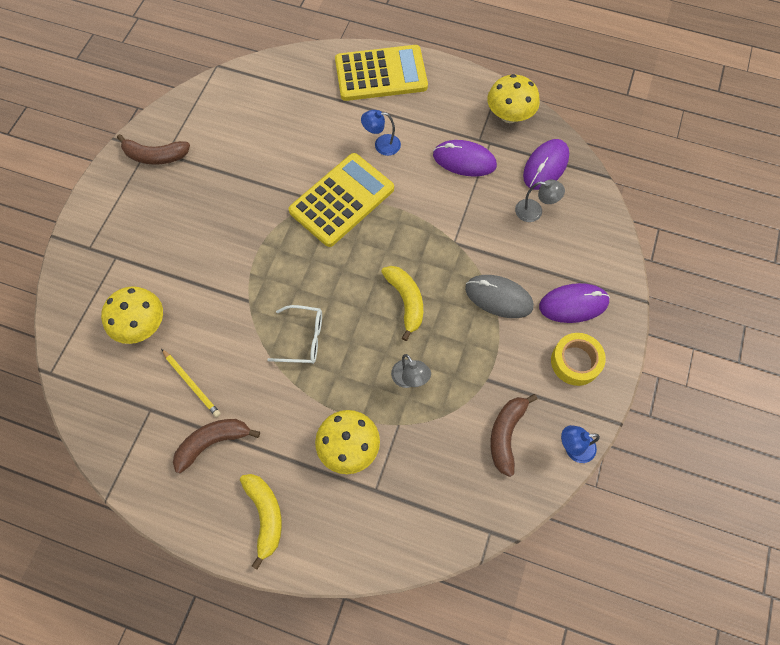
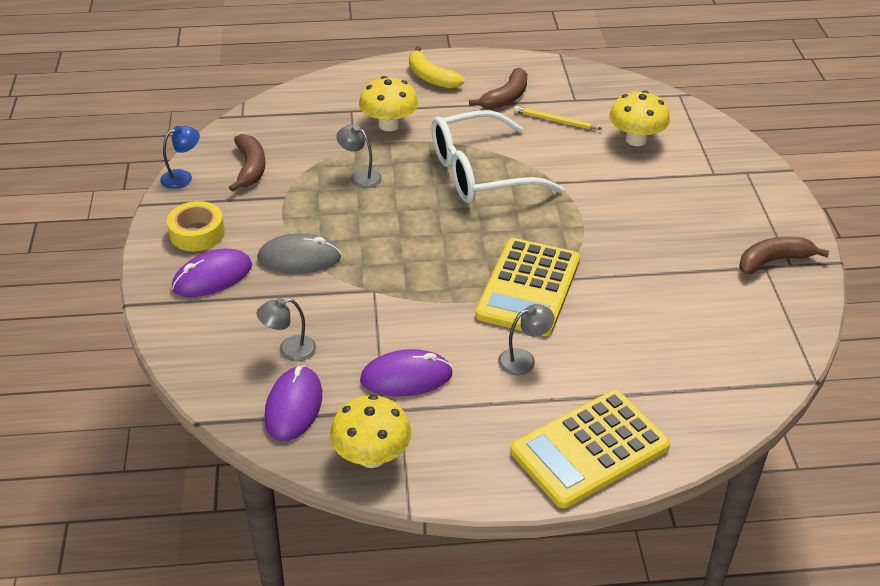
camera: 155 degrees right, 25 degrees down
white glasses [267,305,322,364] -> white glasses [431,110,564,203], size x1.98
blue lamp [361,110,401,156] -> grey lamp [498,304,554,375]
yellow banana [381,266,423,341] -> none

